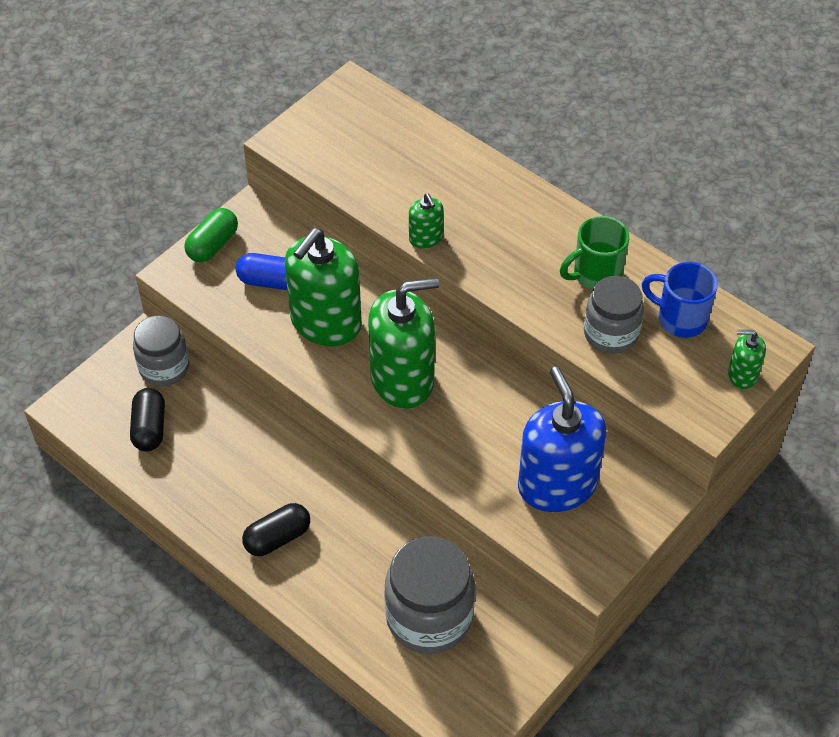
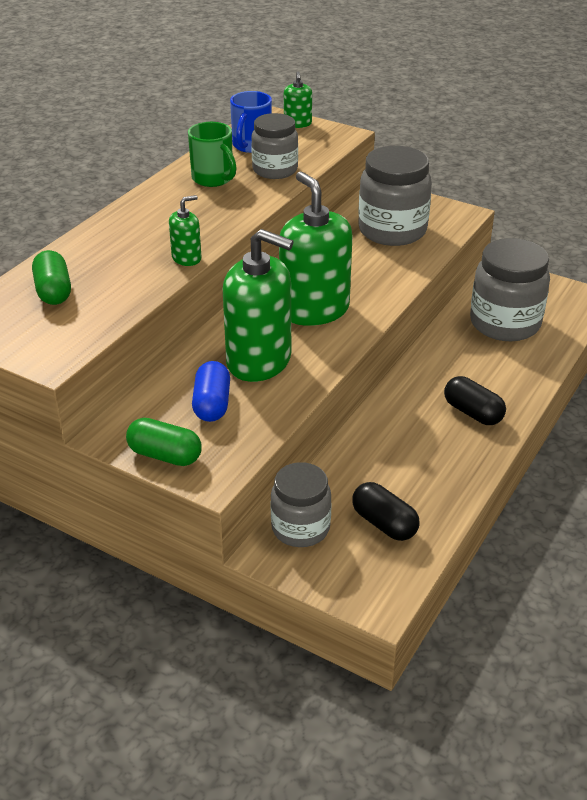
camera: 100 degrees left, 15 degrees down
black capsule [130,388,165,451] -> black capsule turned 60 degrees clockwise [352,482,420,541]
blue soap dispenser [518,367,606,512] -> grey jar [358,146,432,246]
none -> green capsule [32,250,71,305]

